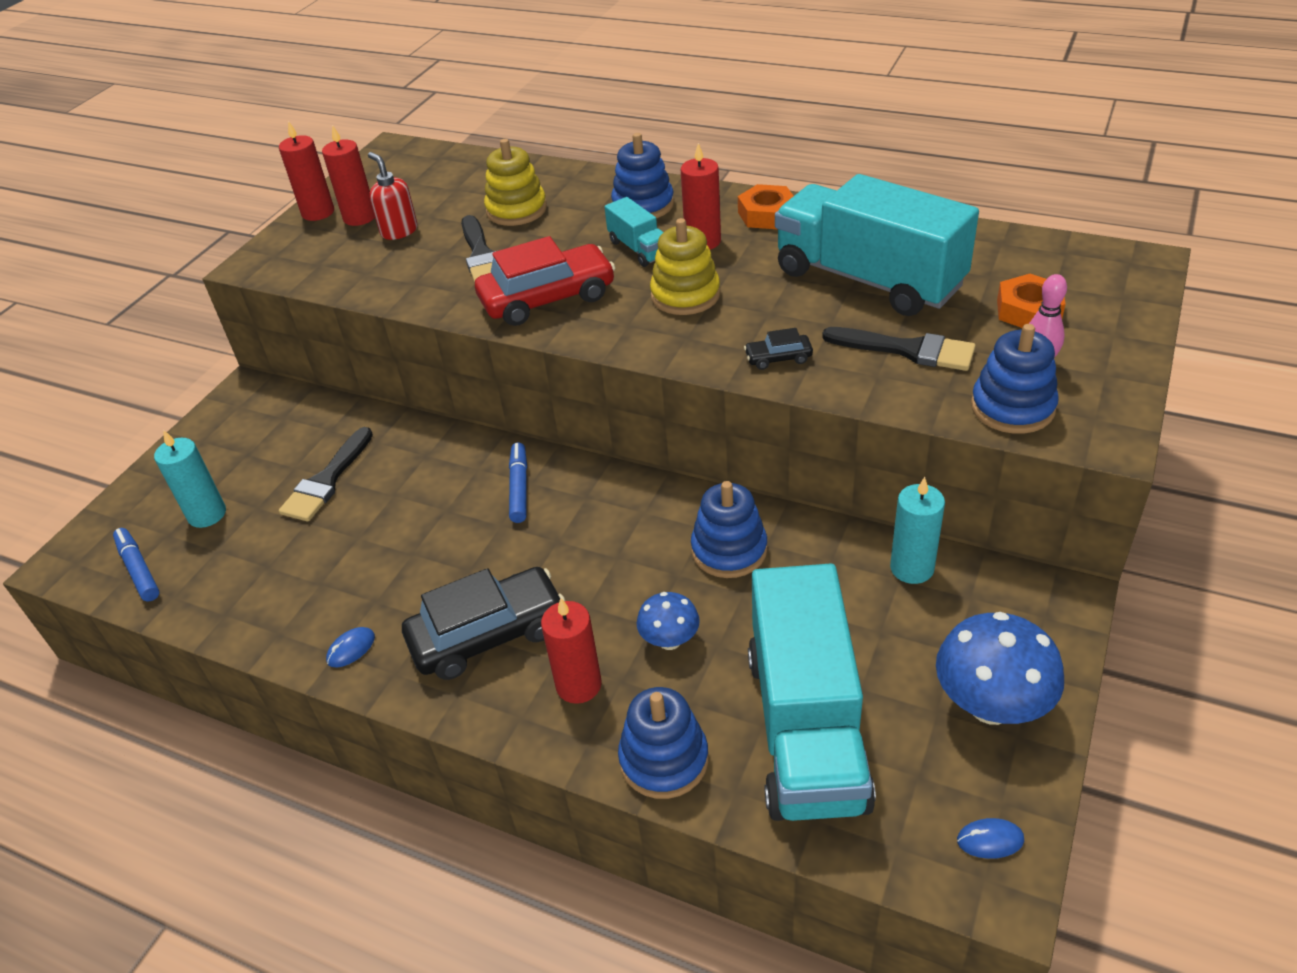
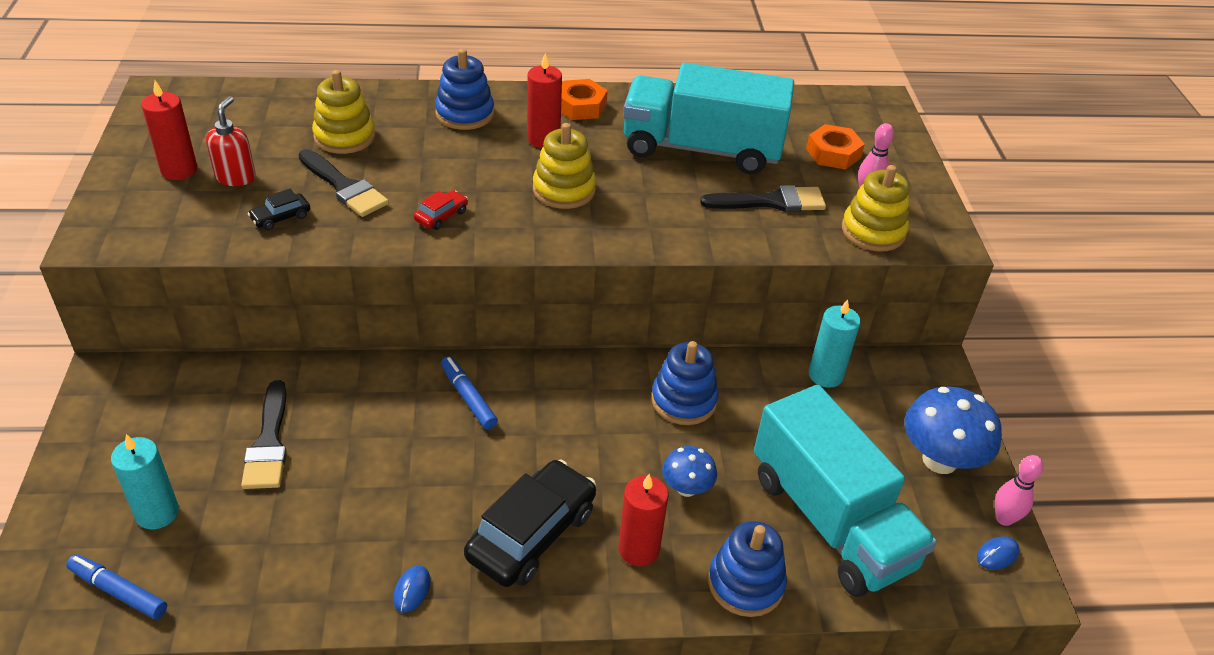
camera: 35 degrees left, 0 degrees up
red candle [279,121,334,221] -> none
red soap dispenser [368,152,417,240] -> red soap dispenser turned 75 degrees clockwise [206,96,256,186]
red car [475,236,615,326] -> red car [414,190,468,230], size x0.44
turquoise truck [605,197,664,267] -> none
black car [744,328,813,370] -> black car moved to [248,189,310,230]
blue stacking toy [971,324,1059,434] -> yellow stacking toy [842,165,910,251]
none -> pink bowling pin [995,455,1044,526]

